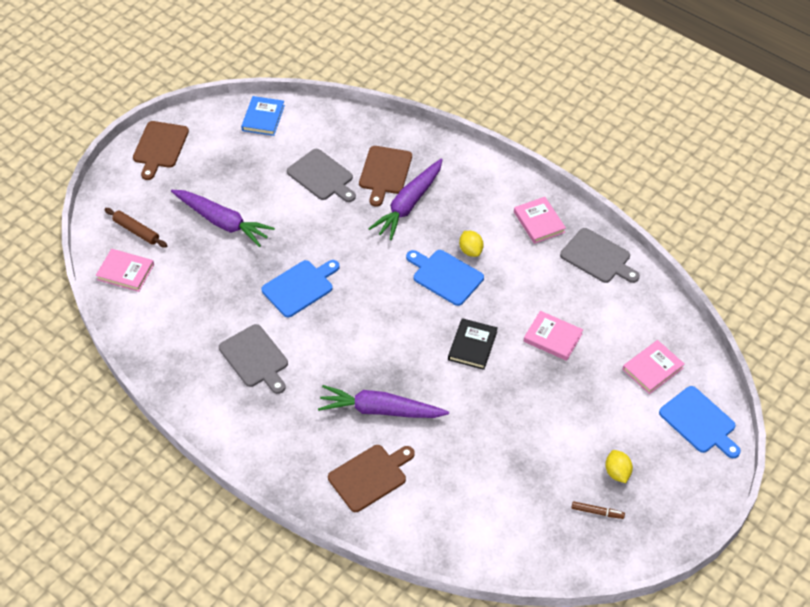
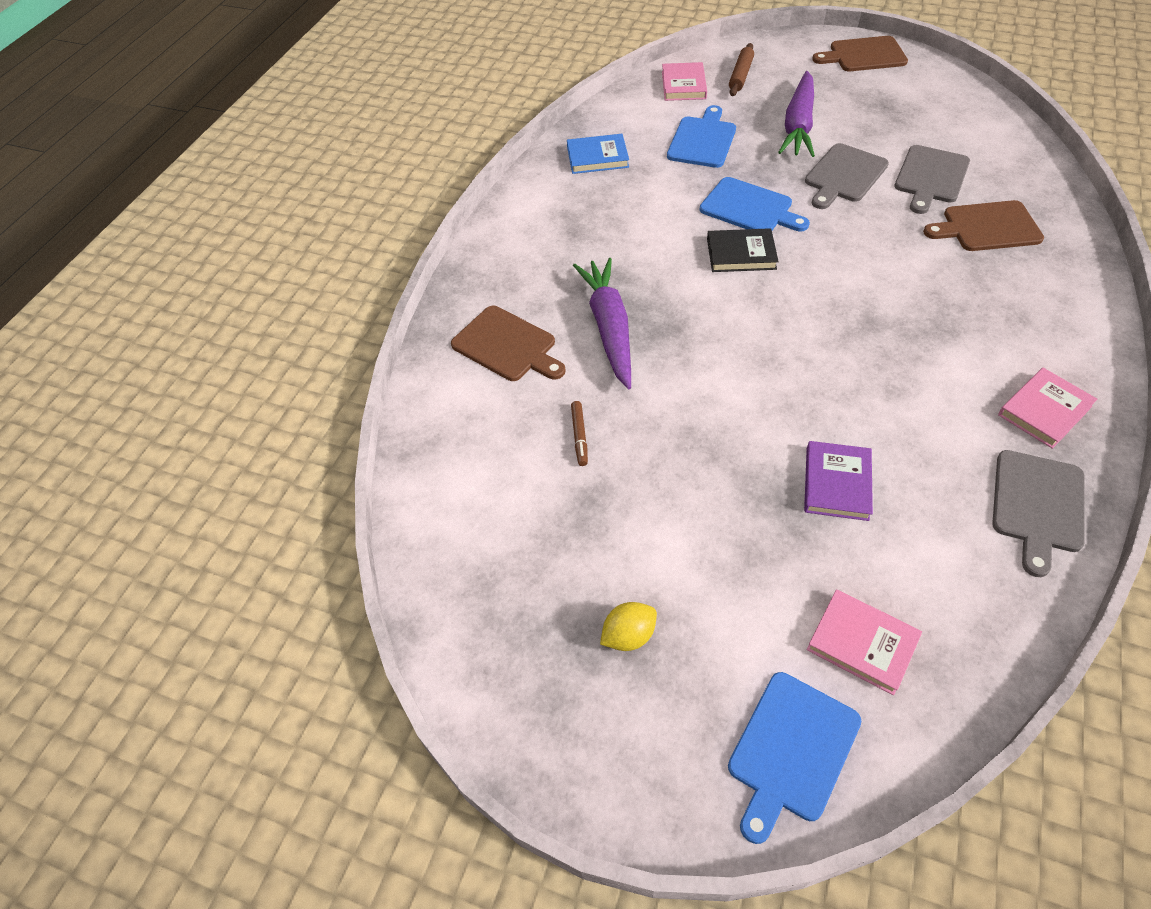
camera: 75 degrees right, 0 degrees up
grey cutting board [219,324,288,394] -> grey cutting board moved to [805,143,889,209]
blue book [241,96,285,136] -> blue book moved to [567,134,629,174]
purple carrot [368,159,443,240] -> none
blue cutting board [406,250,484,306] -> blue cutting board moved to [667,105,736,168]
black book [448,318,498,370] -> black book moved to [707,228,779,272]
yellow lemon [459,231,484,257] -> none
pink book [524,311,583,361] -> purple book [804,441,873,521]
brown marker [571,501,625,519] -> brown marker moved to [571,401,588,466]

